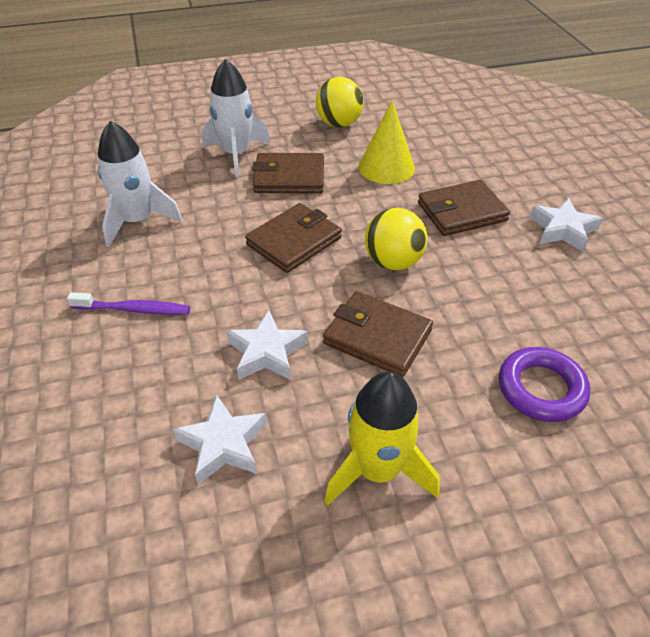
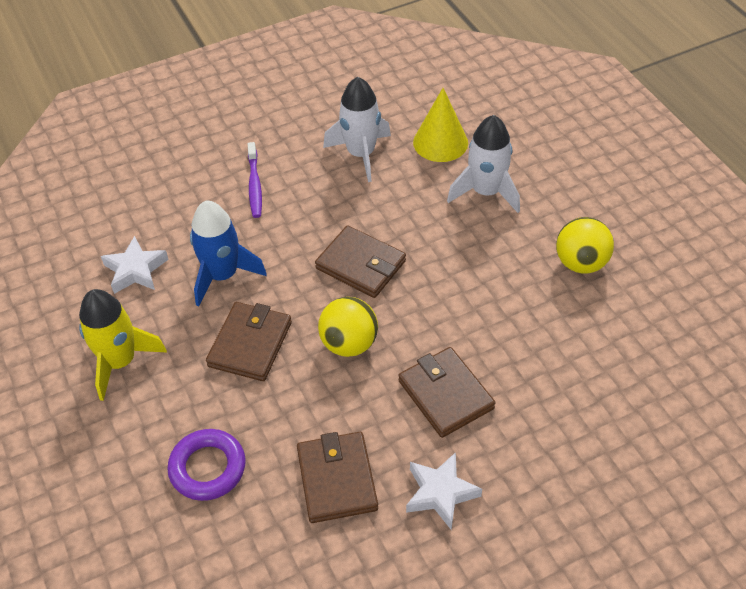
camera: 80 degrees right, 5 degrees up
white star [226,310,308,380] -> blue rocket [190,201,267,307]
brown wallet [252,153,324,193] -> brown wallet moved to [297,432,378,523]
yellow cone [359,100,415,184] -> yellow cone moved to [413,88,468,162]

